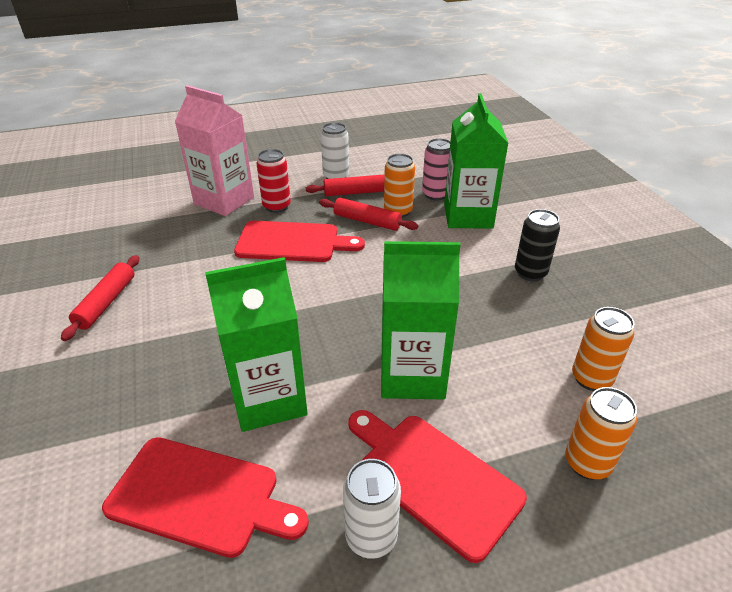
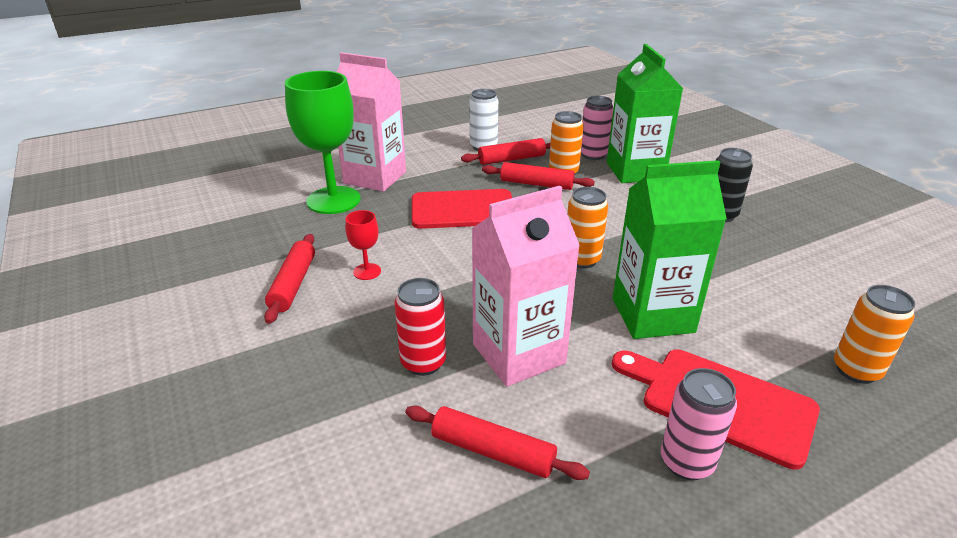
camera: 10 degrees left, 5 degrees down
red cutting board [102,437,309,558] -> red rolling pin [405,406,590,480]
green carton [205,257,308,432] -> pink carton [472,186,580,387]
red can [256,149,291,213] -> red can moved to [395,278,446,376]
white can [343,459,401,559] -> pink can [661,368,737,480]
orange can [572,307,634,391] -> orange can moved to [567,187,608,269]
none -> green goblet [285,71,361,214]
none -> red goblet [345,210,381,280]

